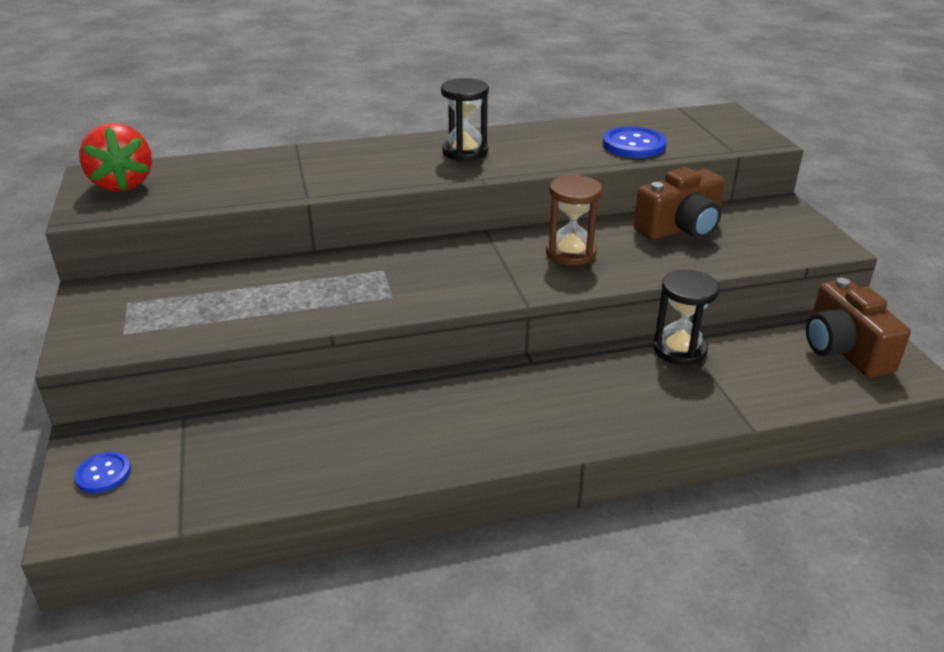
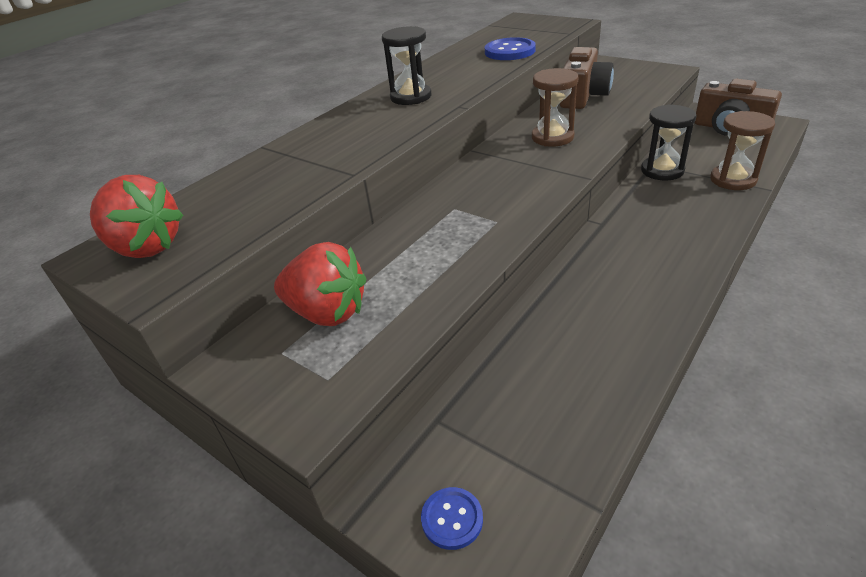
camera: 35 degrees left, 5 degrees up
none -> red strawberry [274,242,367,326]
none -> brown hourglass [710,111,775,190]

